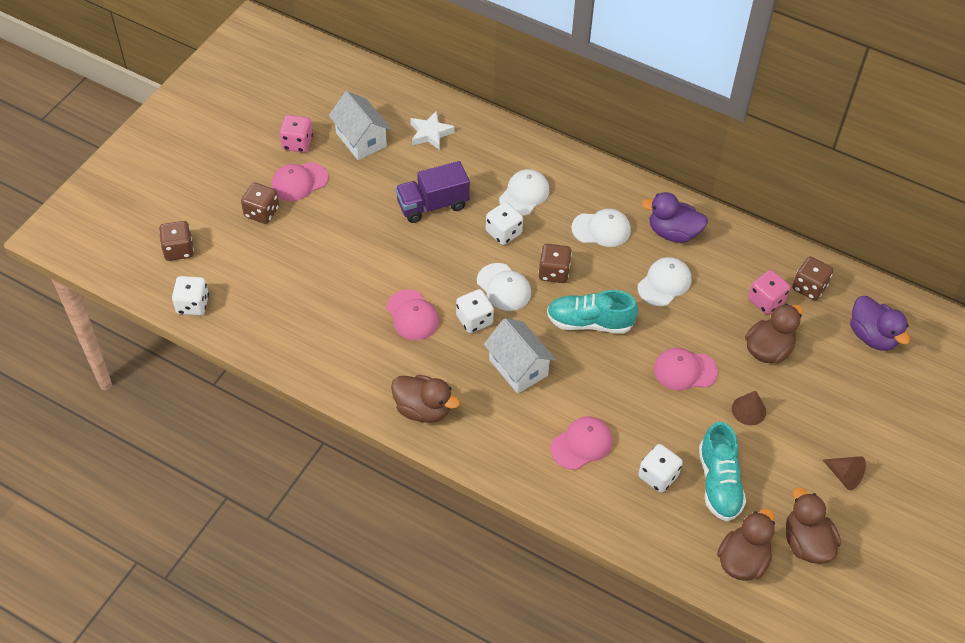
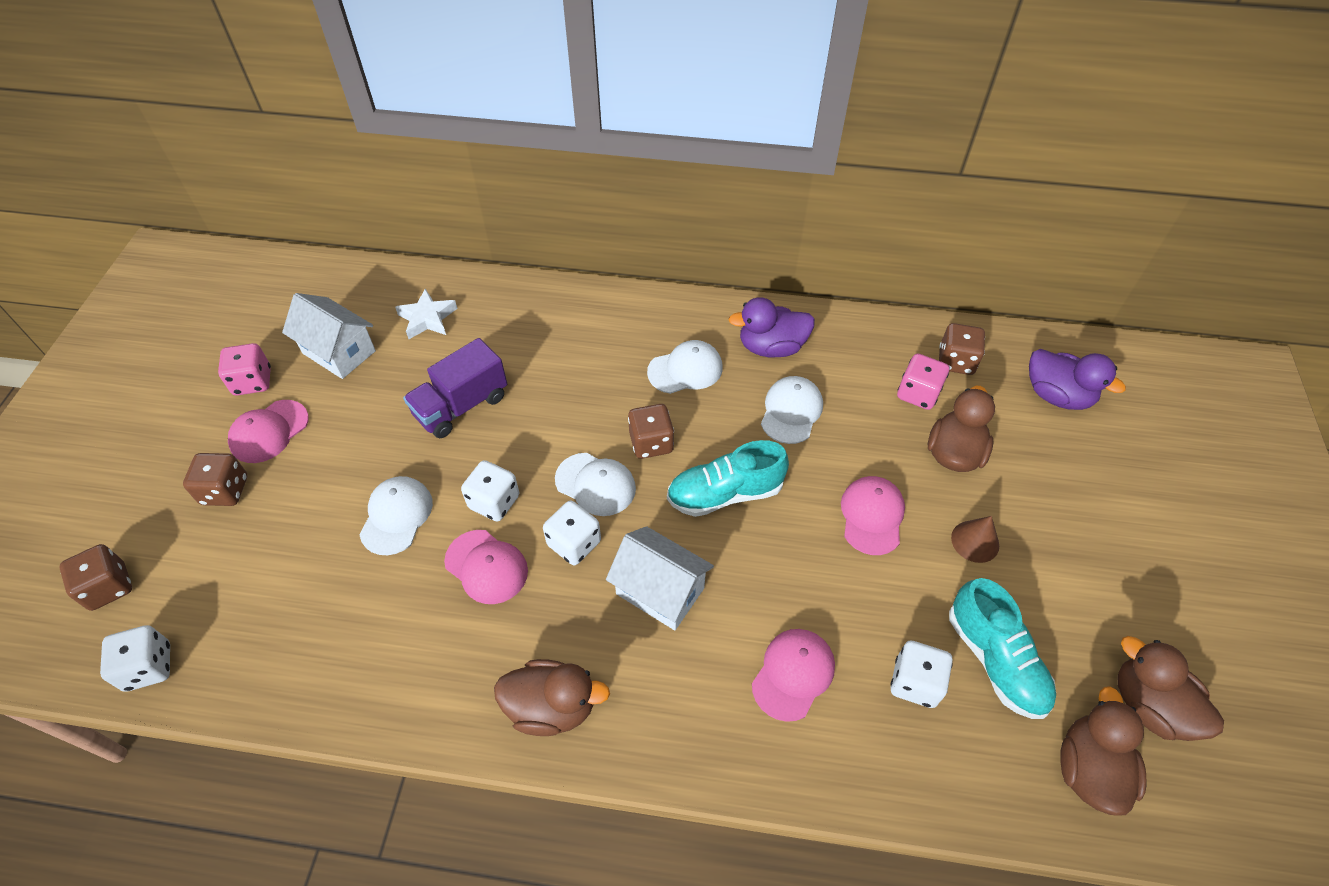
camera: 20 degrees left, 0 degrees up
white dice [486,202,523,245] -> white dice moved to [461,460,519,522]
white cap [499,169,550,216] -> white cap moved to [359,476,433,555]
pink cap [654,348,718,390] -> pink cap turned 120 degrees clockwise [841,476,905,555]
brown cone [823,456,866,490] -> none

